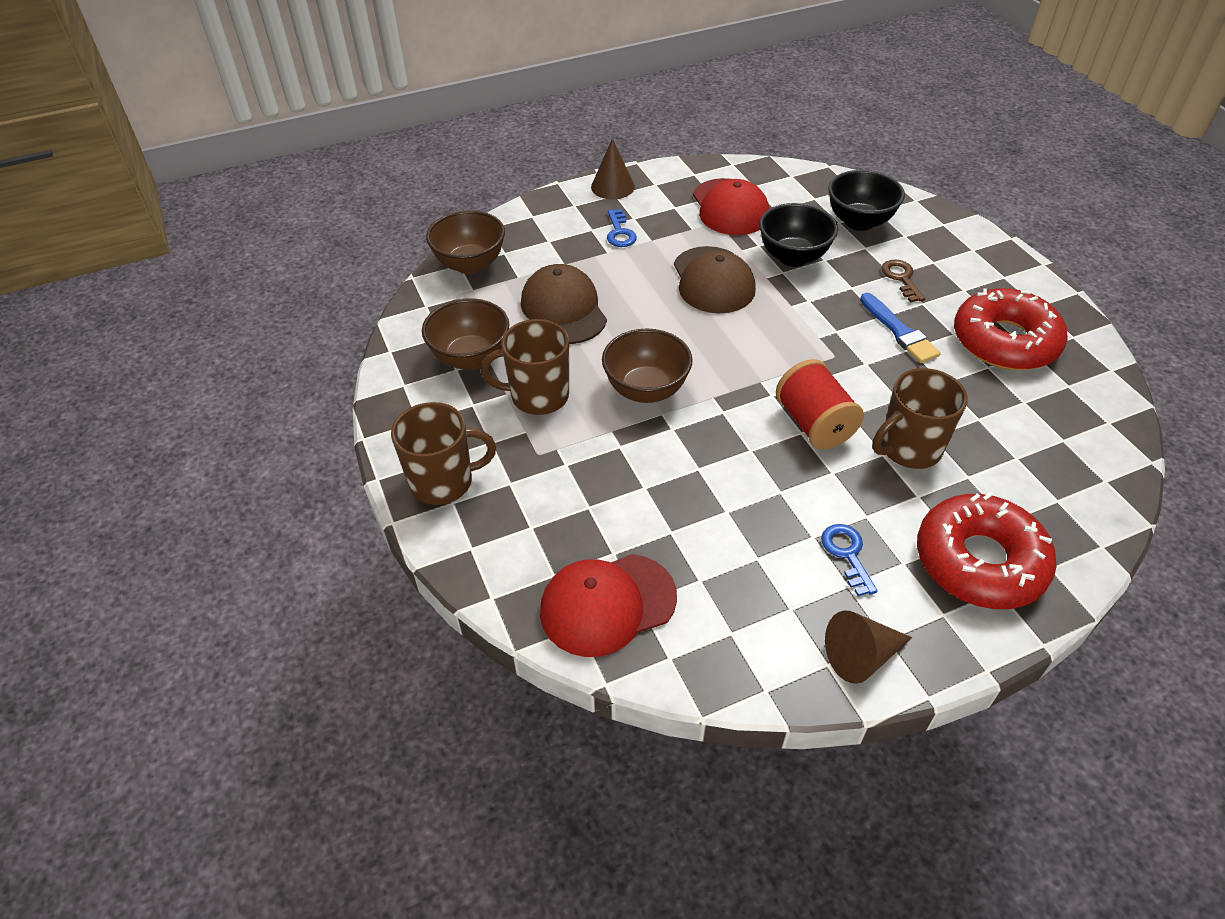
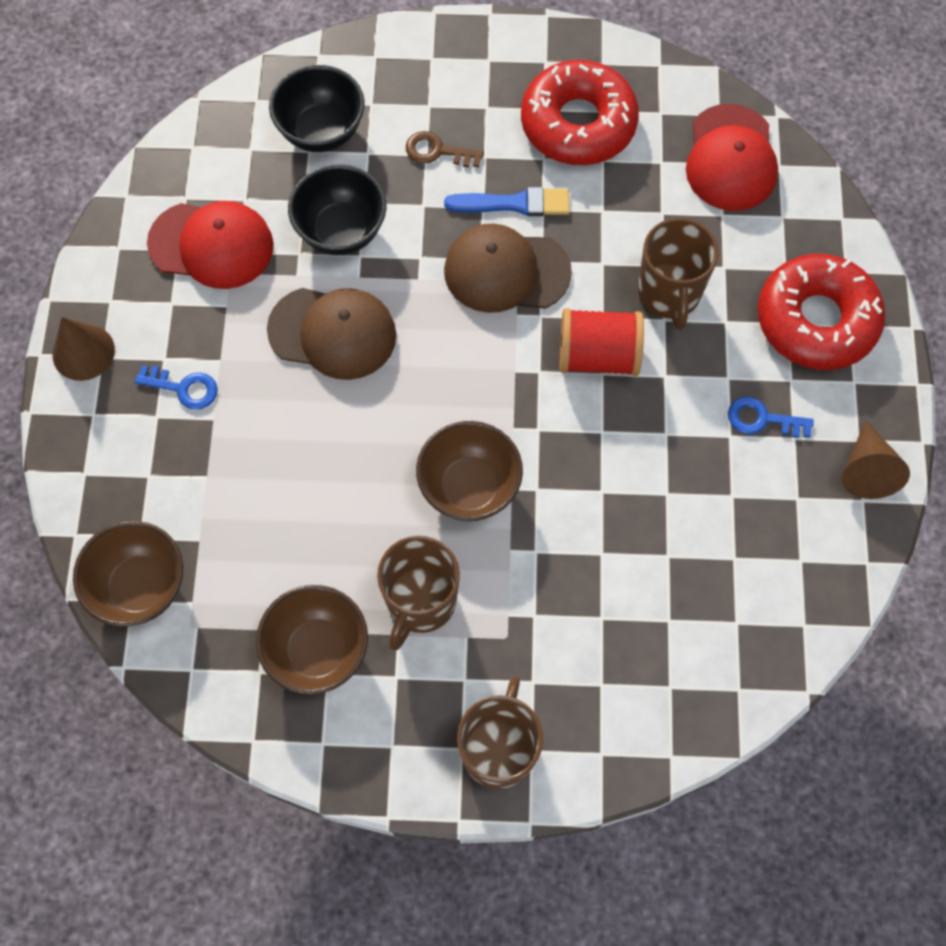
camera: 65 degrees left, 20 degrees up
brown cap [521,264,607,344] -> brown cap moved to [444,224,572,313]
red cap [540,554,677,657] -> red cap moved to [686,104,778,211]

